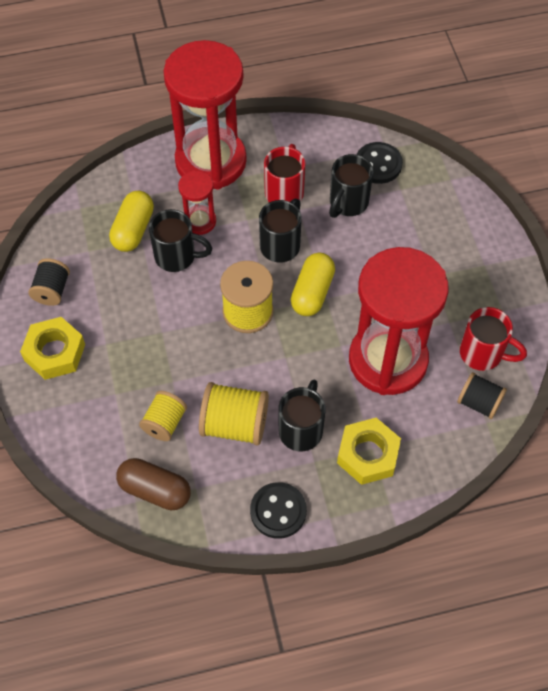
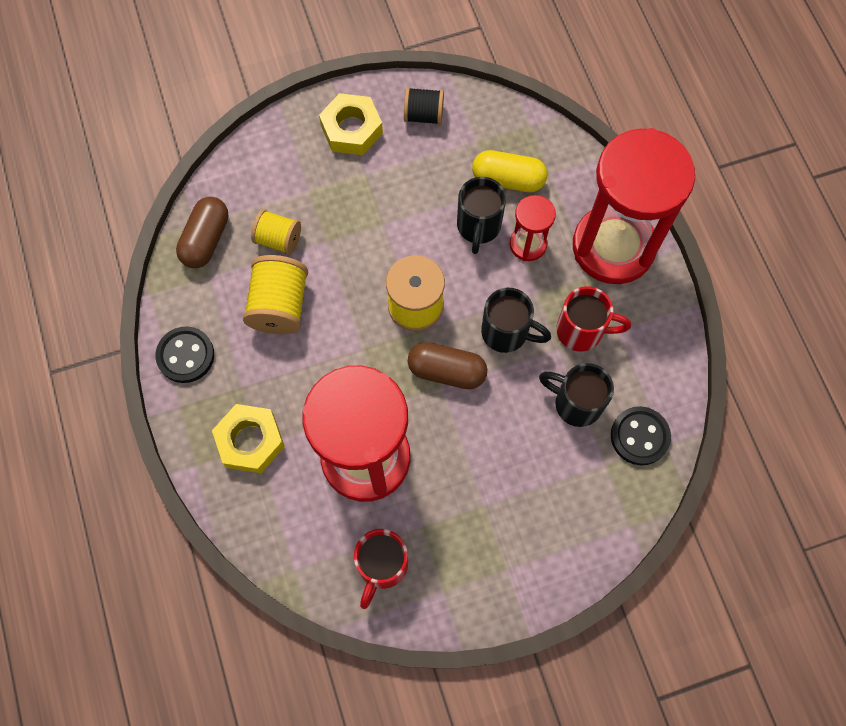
camera: 85 degrees right, 10 degrees up
black mug [278,380,326,451] -> none
yellow capsule [291,253,335,316] -> brown capsule [408,342,487,389]
black spool [457,372,507,419] -> none

